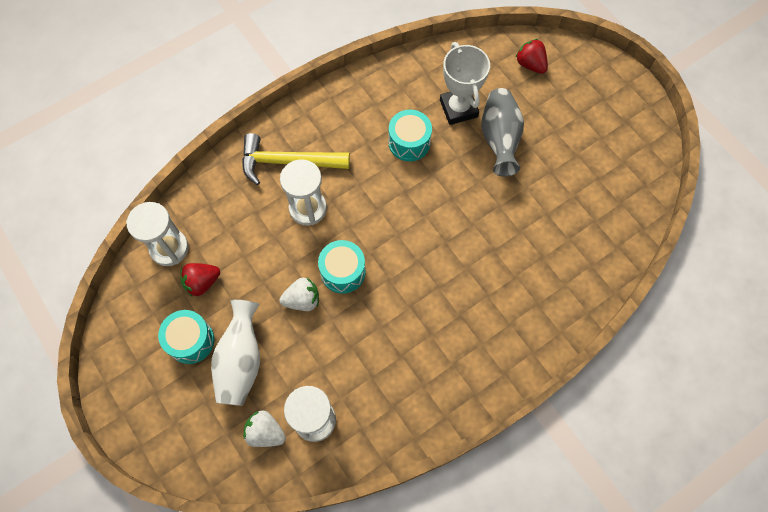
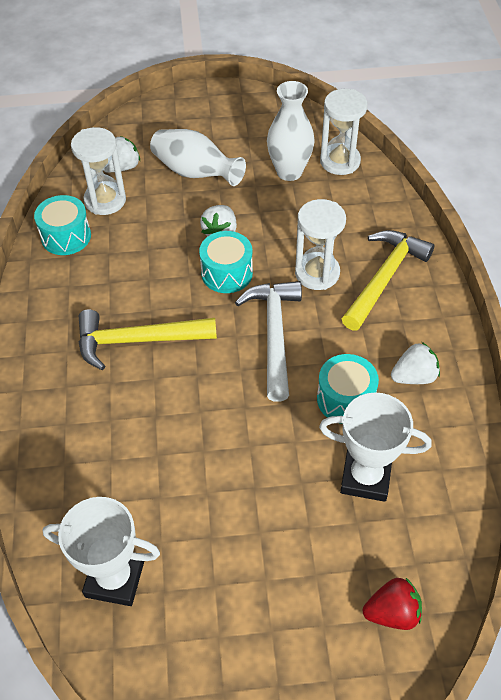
camera: 120 degrees right, 15 degrees down
turquoise drum [158,310,214,364] -> turquoise drum moved to [34,195,91,255]
red strawberry [180,263,220,297] -> white vase [267,81,314,181]
grey vase [481,88,524,177] -> none
none -> white trophy [43,497,160,606]
none -> yellow hammer [79,310,217,370]
none -> white hammer [235,281,302,402]
none -> white strawberry [391,342,440,384]

